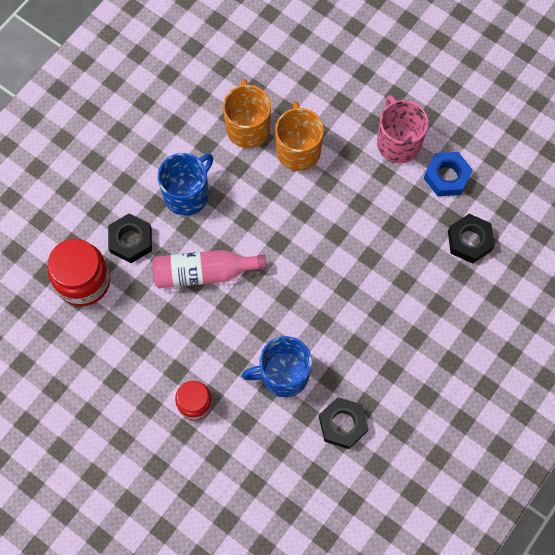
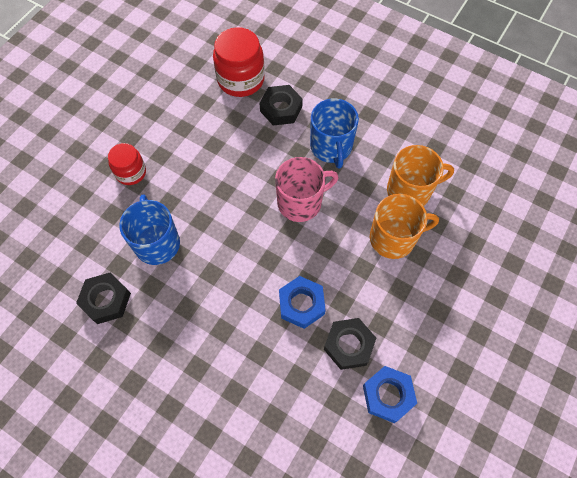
camera: 85 degrees right, 5 degrees down
pink bottle [152,250,266,289] -> none
blue mug [158,153,213,216] -> blue mug turned 45 degrees clockwise [310,98,359,169]
pink mug [377,95,429,163] -> pink mug moved to [275,157,339,222]
black nut [448,214,495,264] -> black nut moved to [324,318,376,370]
none -> blue nut [279,276,326,329]

